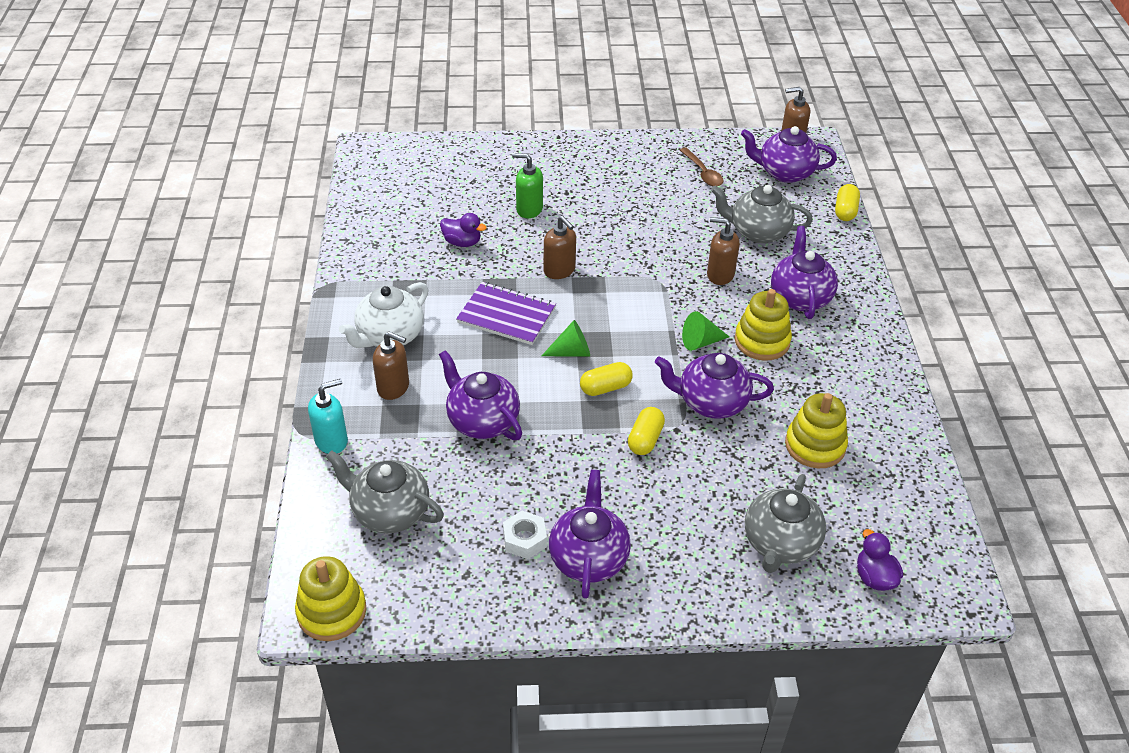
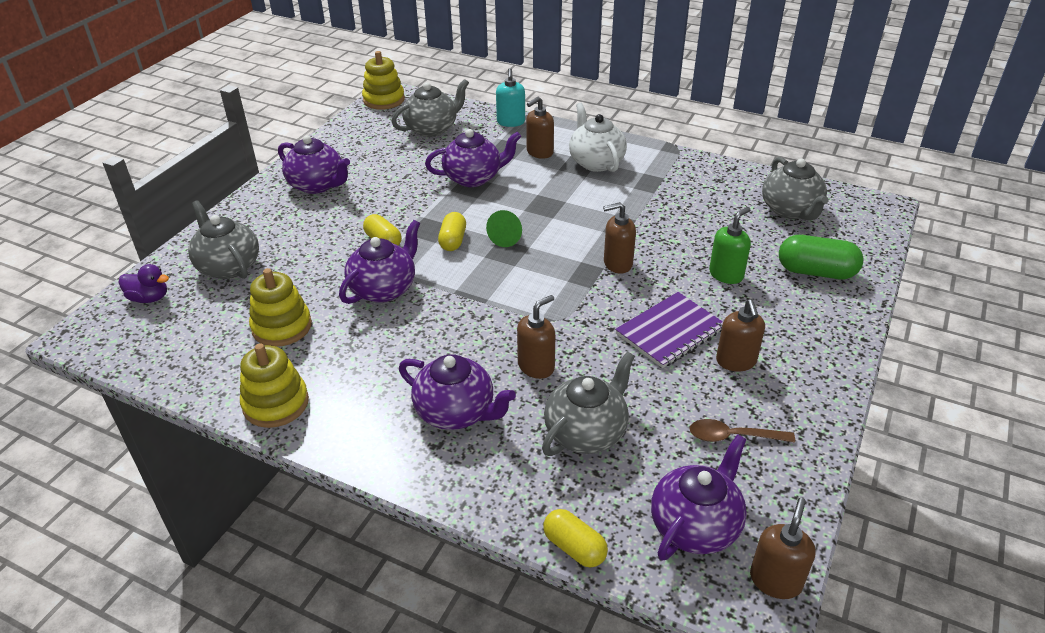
camera: 120 degrees right, 5 degrees down
purple duck [440,213,487,247] -> none
purple notebook [456,282,556,345] -> purple notebook moved to [615,292,723,368]
white nut [503,511,547,559] -> none
green cone [682,311,730,351] -> none
yellow stacking toy [735,289,792,361] -> yellow stacking toy moved to [240,343,309,428]
none -> brown soap dispenser [716,299,765,371]
none -> grey teapot [762,157,829,220]
none -> green capsule [779,235,864,279]

